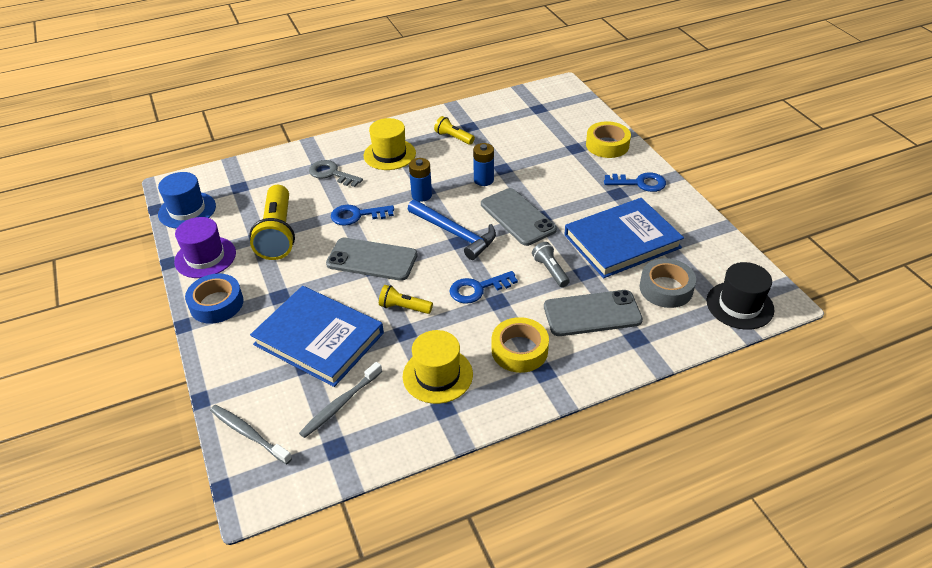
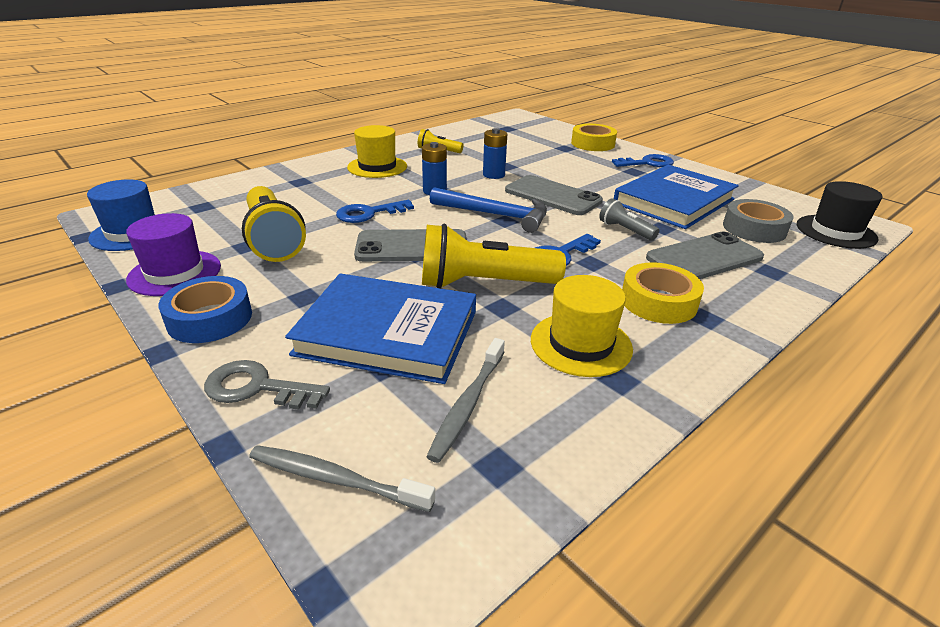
camera: 20 degrees left, 10 degrees down
grey key [309,160,363,187] -> grey key moved to [204,360,330,410]
yellow flashlight [379,285,433,314] -> yellow flashlight [422,224,566,288], size x1.98

